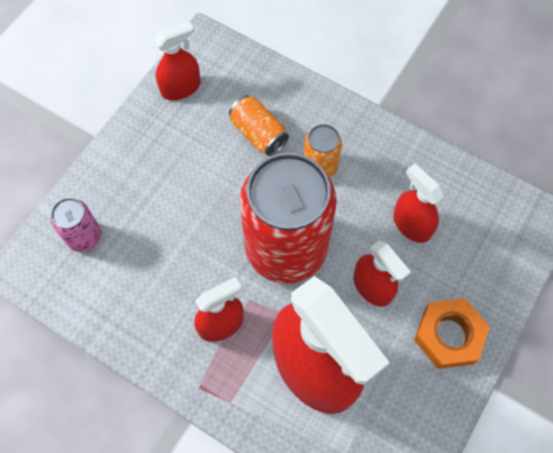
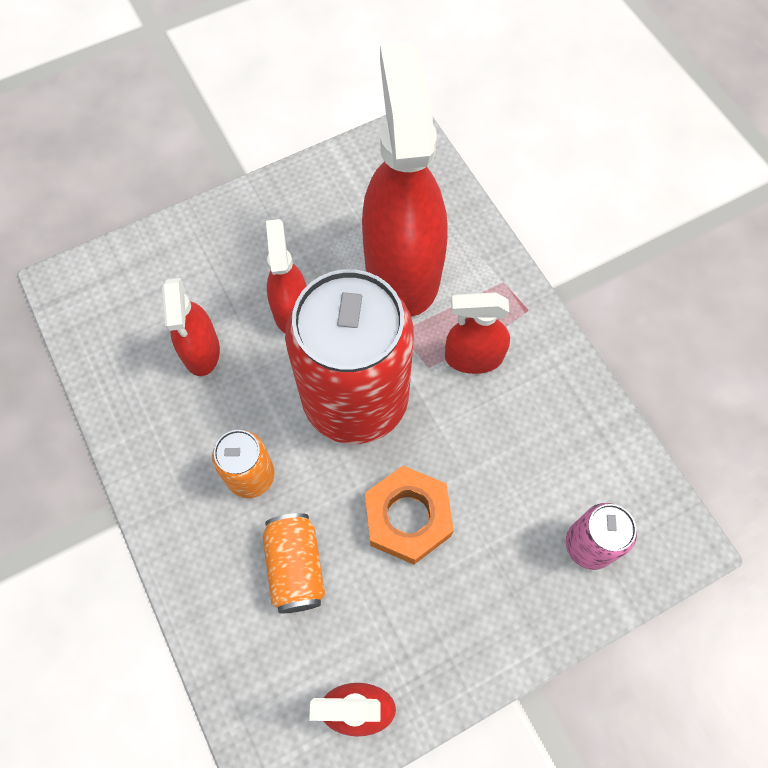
camera: 150 degrees left, 0 degrees up
orange nut [414,298,490,369] -> orange nut moved to [365,466,454,565]

